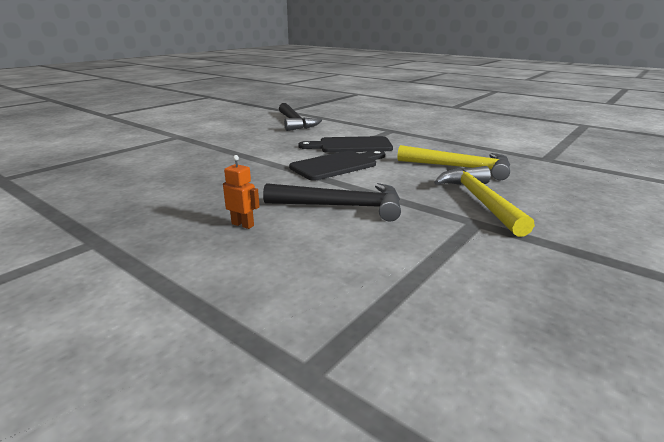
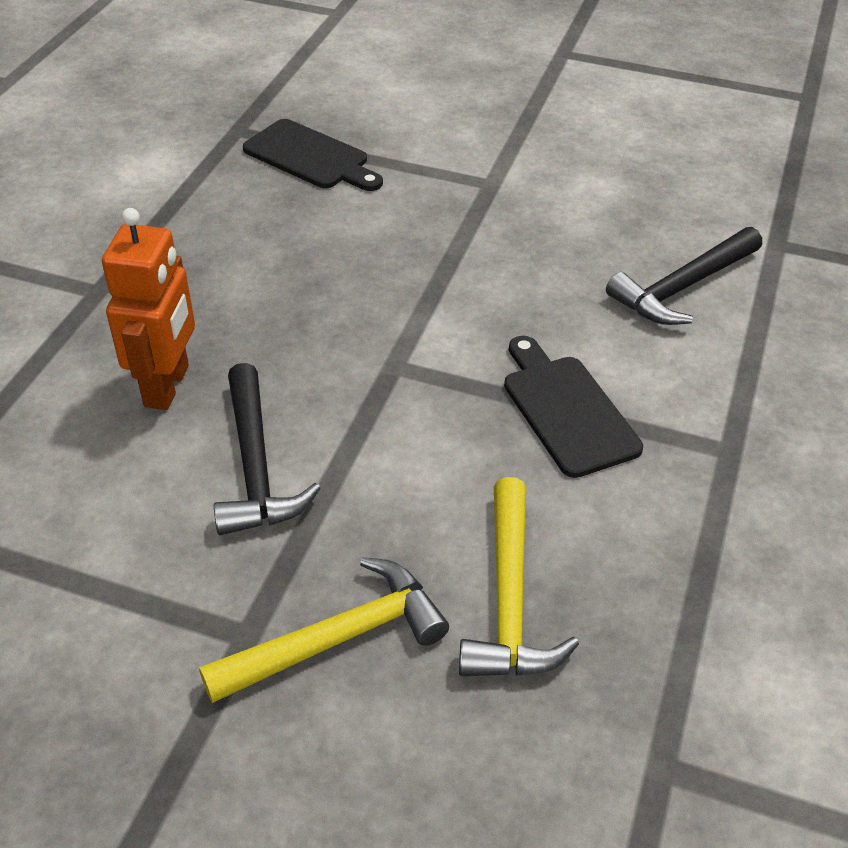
camera: 70 degrees right, 20 degrees up
orange robot [223,155,260,229] -> orange robot [102,208,195,410], size x2.22
black cutting board [289,150,385,181] -> black cutting board moved to [243,119,383,191]

